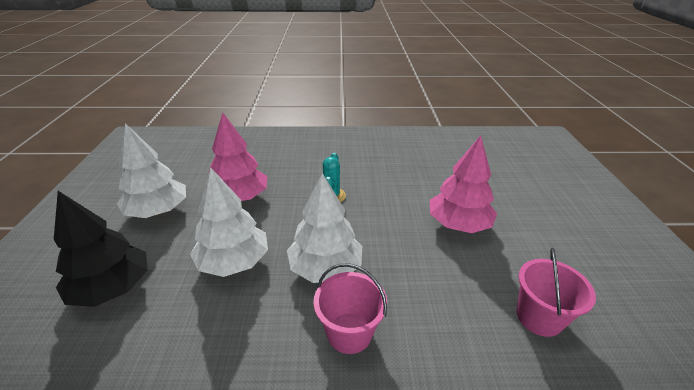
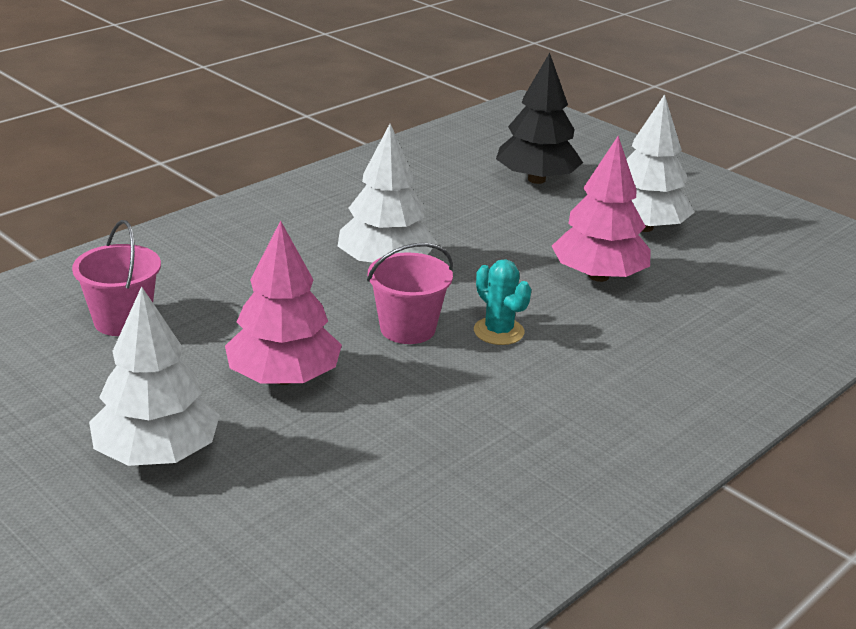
camera: 135 degrees right, 5 degrees down
white tree [190,167,268,277] -> white tree moved to [89,286,220,466]
pink bucket [313,263,387,354] -> pink bucket moved to [367,243,453,344]

